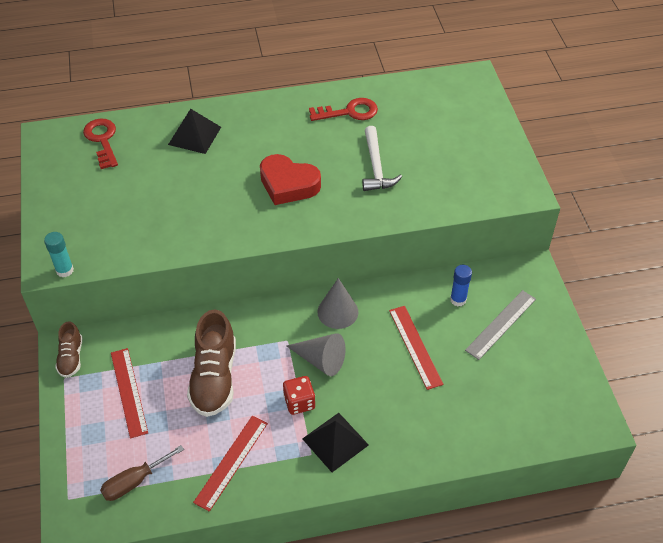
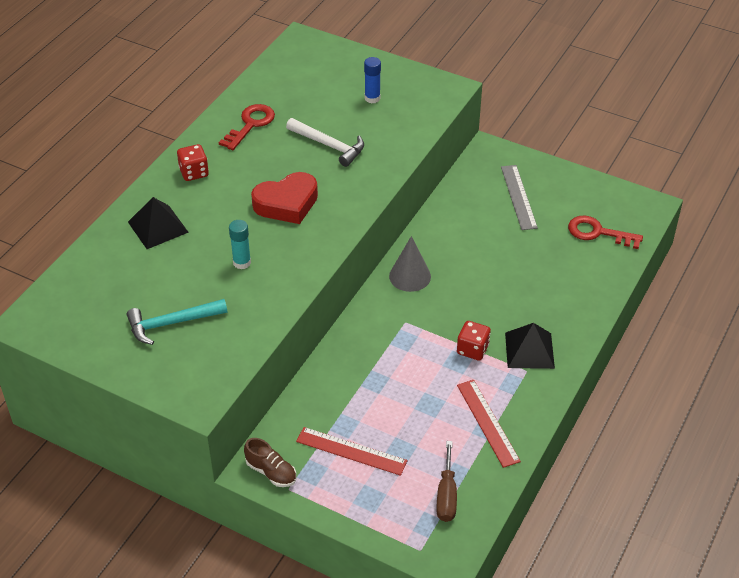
camera: 50 degrees left, 5 degrees down
turquoise glue stick [44,232,74,277] -> turquoise glue stick moved to [229,220,251,269]
red key [83,119,118,169] -> red key moved to [568,216,643,249]
brown shoe [187,309,236,417] -> none
grey cone [287,333,346,376] -> none
red ruler [389,306,443,390] -> none
blue glue stick [450,265,472,306] -> blue glue stick moved to [364,57,381,103]
none -> turquoise hammer [127,299,227,345]
none -> red dice [177,144,209,181]

